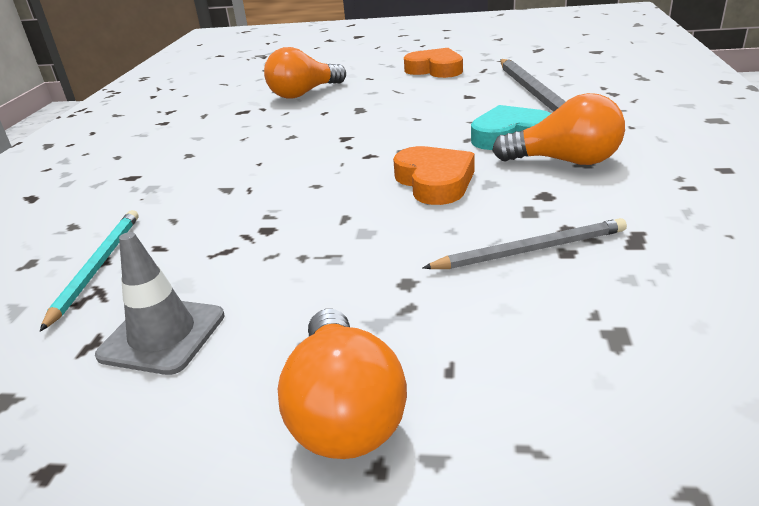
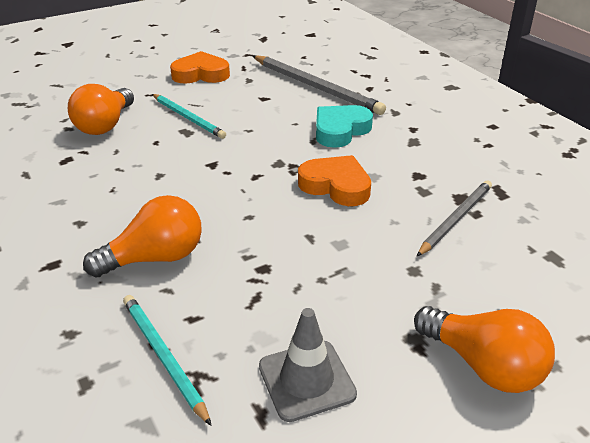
camera: 40 degrees left, 5 degrees up
orange light bulb [492,93,625,165] -> orange light bulb moved to [83,195,202,278]
none -> turquoise pencil [152,94,226,139]

